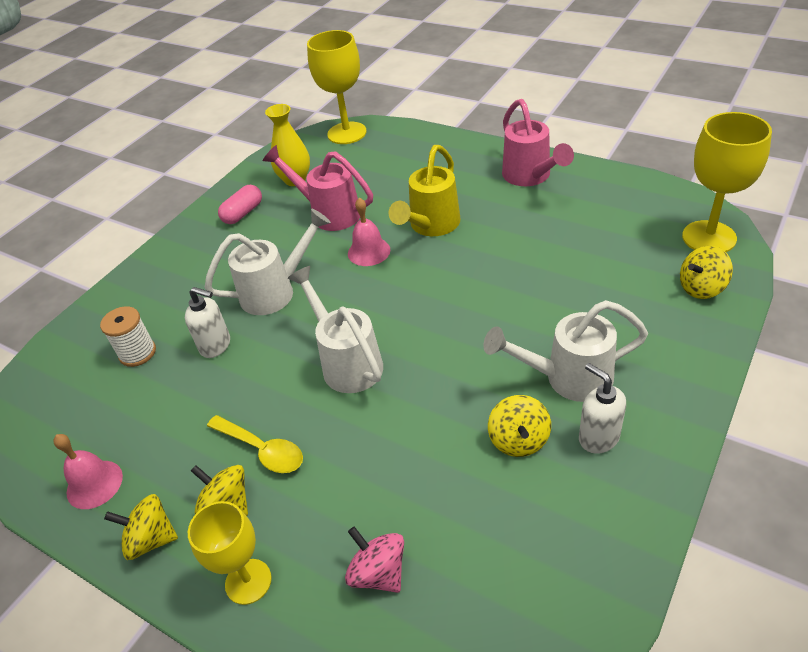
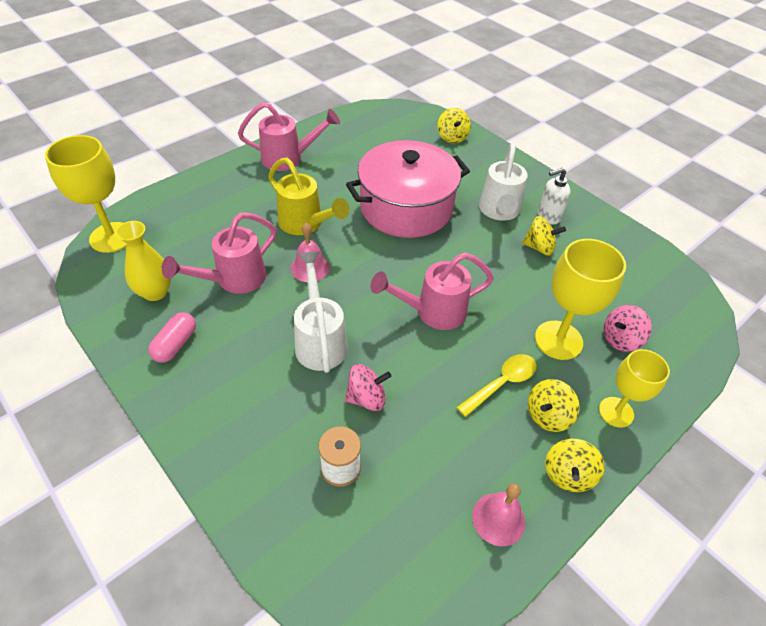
camera: 80 degrees left, 5 degrees up
white soap dispenser [185,287,230,358] -> pink spinning top [345,364,391,411]
pink capsule [218,185,262,224] -> pink capsule turned 60 degrees clockwise [148,312,196,363]
white watering can [288,266,383,393] -> pink watering can [370,252,494,330]
yellow goblet [682,112,772,252] -> yellow goblet moved to [535,239,626,360]
none -> pink pot [346,140,470,238]

